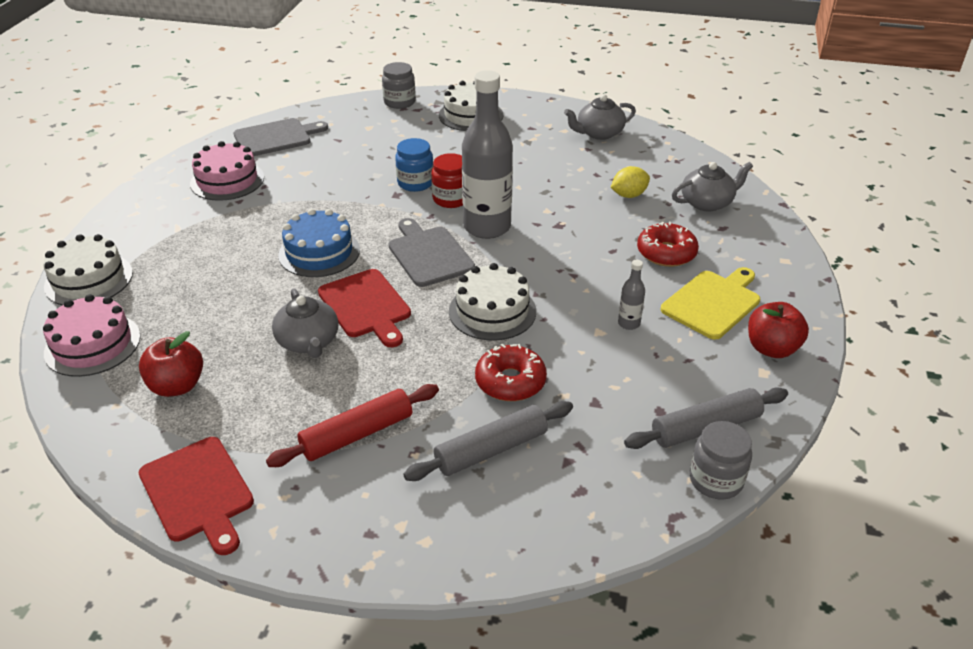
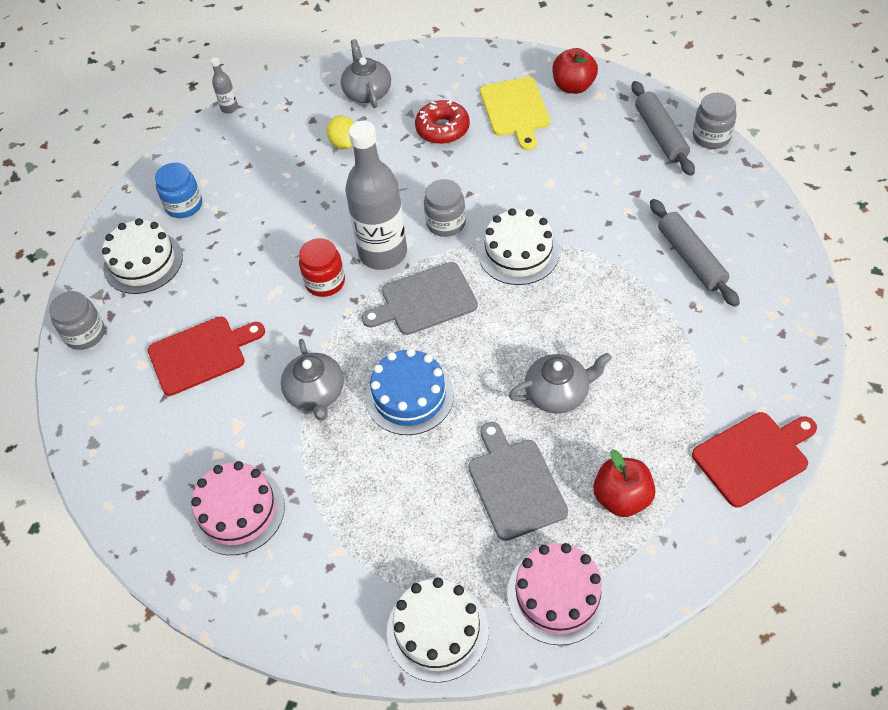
camera: 80 degrees left, 15 degrees up
grey cutting board [233,118,328,156] -> grey cutting board moved to [468,422,568,541]
red rolling pin [266,384,439,467] -> none
red cutting board [318,269,411,347] -> red cutting board moved to [148,317,265,396]
blue jar [395,138,433,192] -> blue jar moved to [155,163,202,218]
red donut [475,344,547,401] -> none
grey teapot [564,94,636,140] -> grey teapot moved to [281,339,344,421]
grey bottle [618,260,645,330] -> grey bottle moved to [210,57,238,114]
yellow cutting board [660,267,760,340] -> yellow cutting board turned 150 degrees counterclockwise [480,77,550,150]
none -> grey jar [424,179,466,237]

